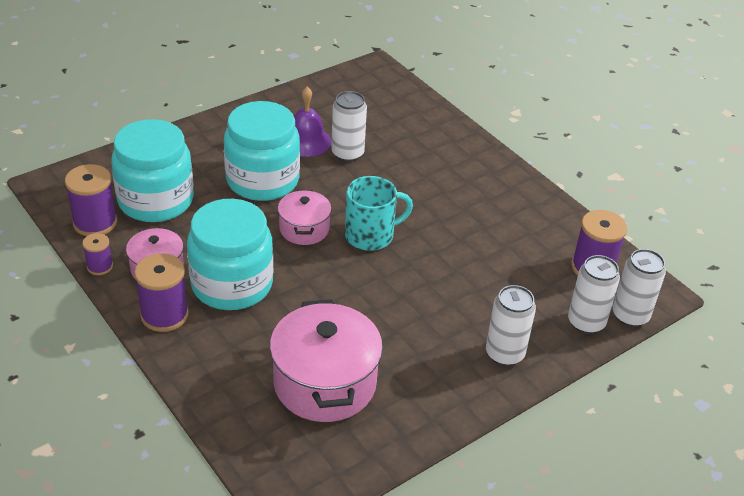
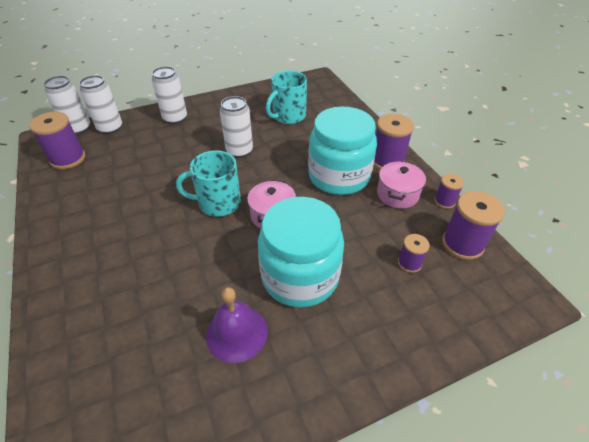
camera: 165 degrees left, 5 degrees up
turquoise jar [111,119,194,222] -> purple spool [398,234,430,273]
pink pot [270,299,383,422] -> turquoise mug [266,71,307,124]
white can [331,91,367,162] -> white can moved to [220,96,253,158]

